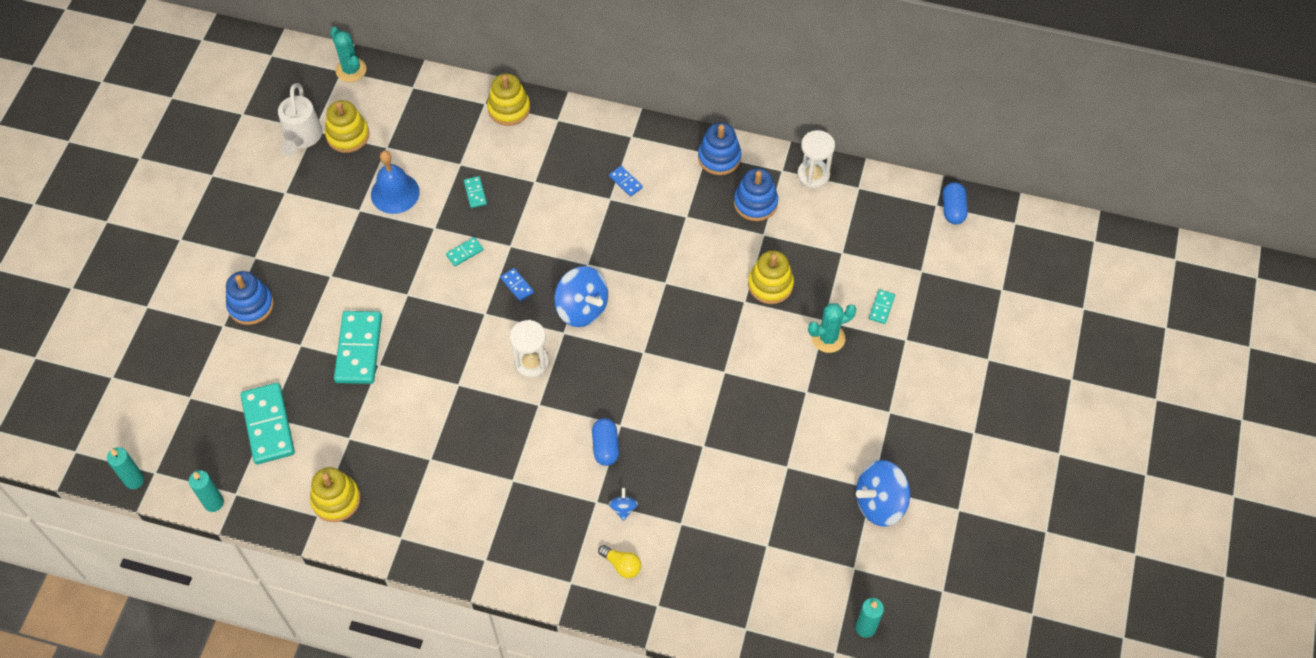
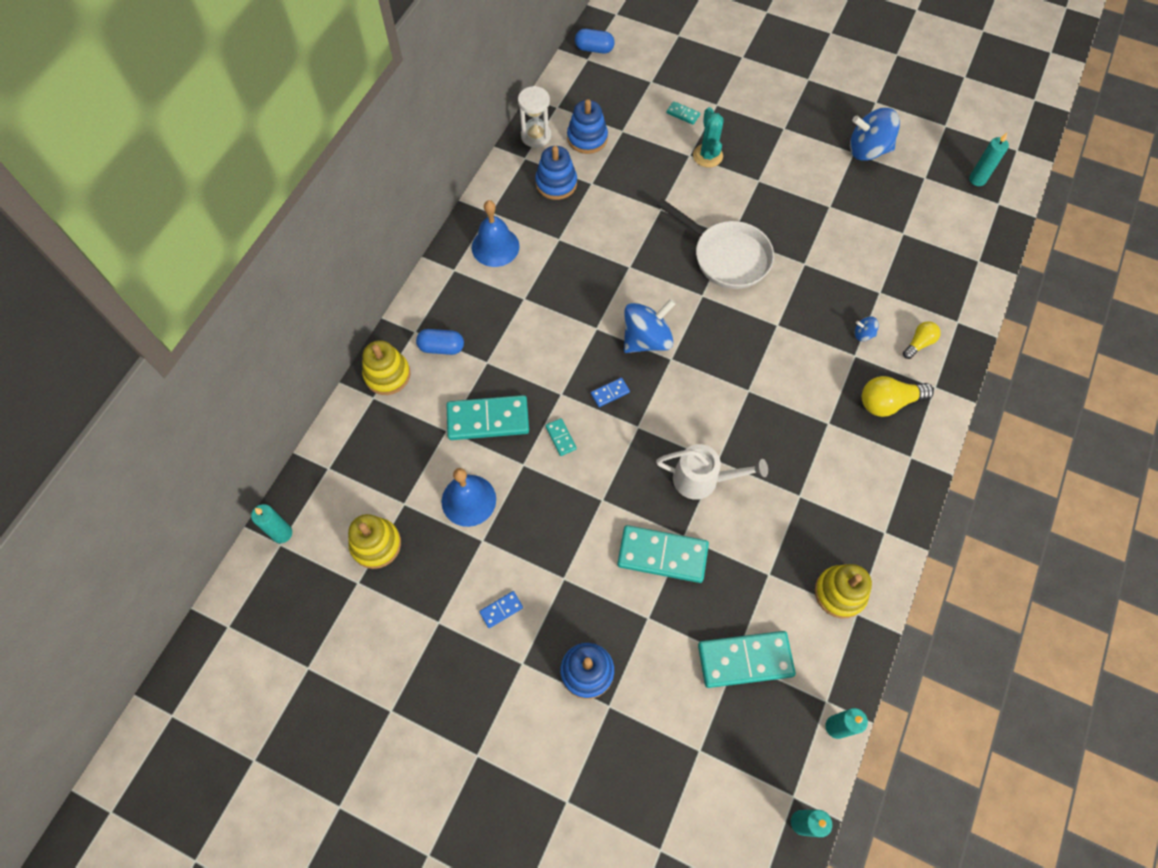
camera: 80 degrees left, 5 degrees up
white watering can [278,83,322,156] -> white watering can moved to [656,444,768,500]
turquoise cactus [330,27,367,82] -> turquoise candle [251,504,292,543]
turquoise domino [464,176,487,208] -> turquoise domino [446,395,529,440], size x2.20
white hourglass [510,320,549,378] -> none
blue capsule [592,418,619,466] -> blue capsule moved to [416,329,464,355]
blue domino [609,166,643,197] -> blue domino moved to [479,591,523,628]
blue stacking toy [698,123,742,175] -> blue stacking toy moved to [567,99,608,154]
yellow stacking toy [748,251,794,304] -> none
blue spinning top [856,460,910,527] -> blue spinning top turned 105 degrees clockwise [850,108,900,161]
none -> blue bell [472,200,520,267]
none -> white pan [657,199,774,289]
none -> yellow light bulb [862,376,934,417]

